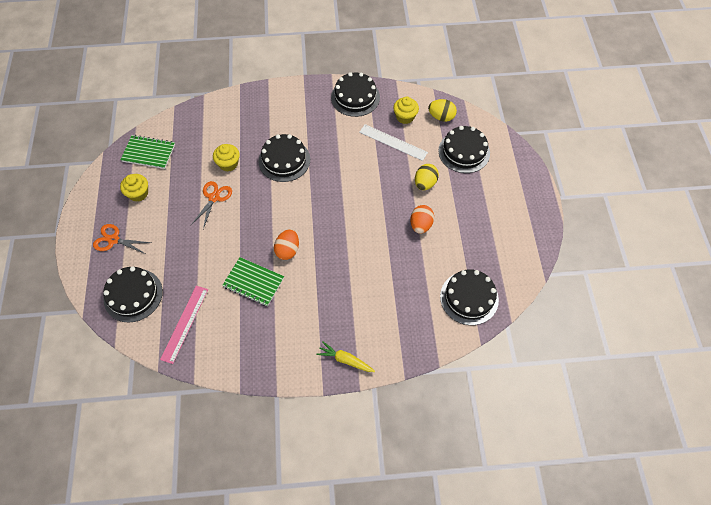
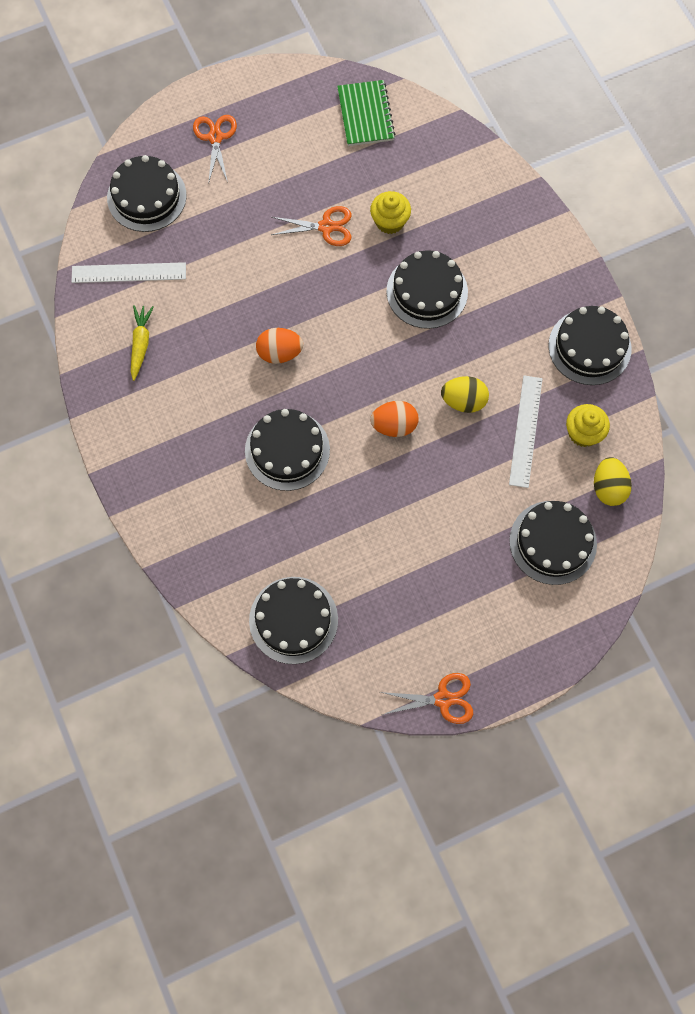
camera: 70 degrees right, 10 degrees up
yellow cupcake [120,174,148,202] -> none
pink ruler [160,286,208,364] -> white ruler [71,262,186,283]
green notebook [222,257,284,306] -> none
yellow carrot [316,341,375,372] -> yellow carrot moved to [131,305,154,381]
orange egg [410,205,434,234] -> orange egg moved to [370,401,419,437]
yellow egg [415,164,439,190] -> yellow egg moved to [441,376,489,413]
none -> black cake [245,409,330,491]
none -> orange scissors [380,673,473,724]

